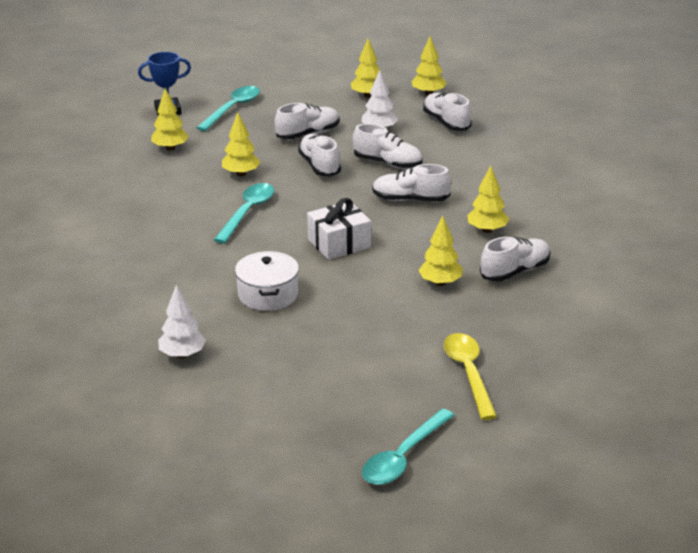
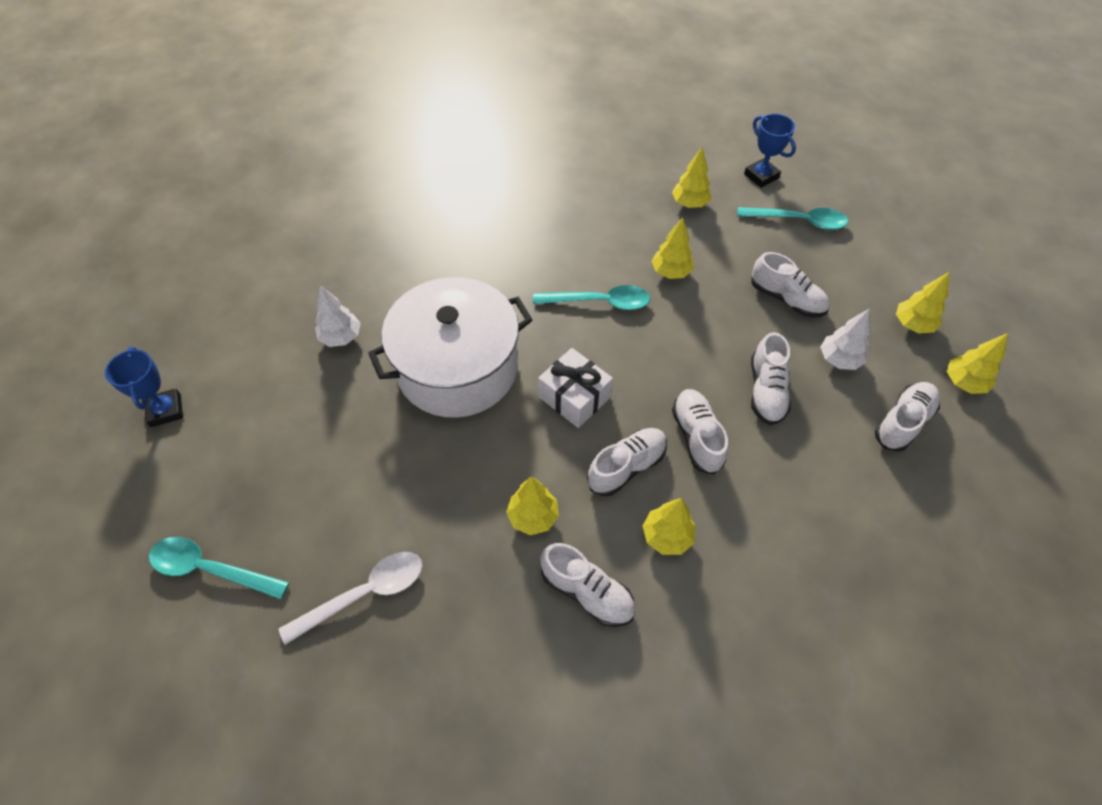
camera: 70 degrees right, 25 degrees up
white pot [235,251,299,311] -> white pot [368,277,532,418], size x1.97
white shoe [298,134,341,177] -> white shoe moved to [587,428,667,496]
yellow spoon [443,333,497,420] -> white spoon [279,552,422,645]
none -> blue trophy [105,347,183,427]

